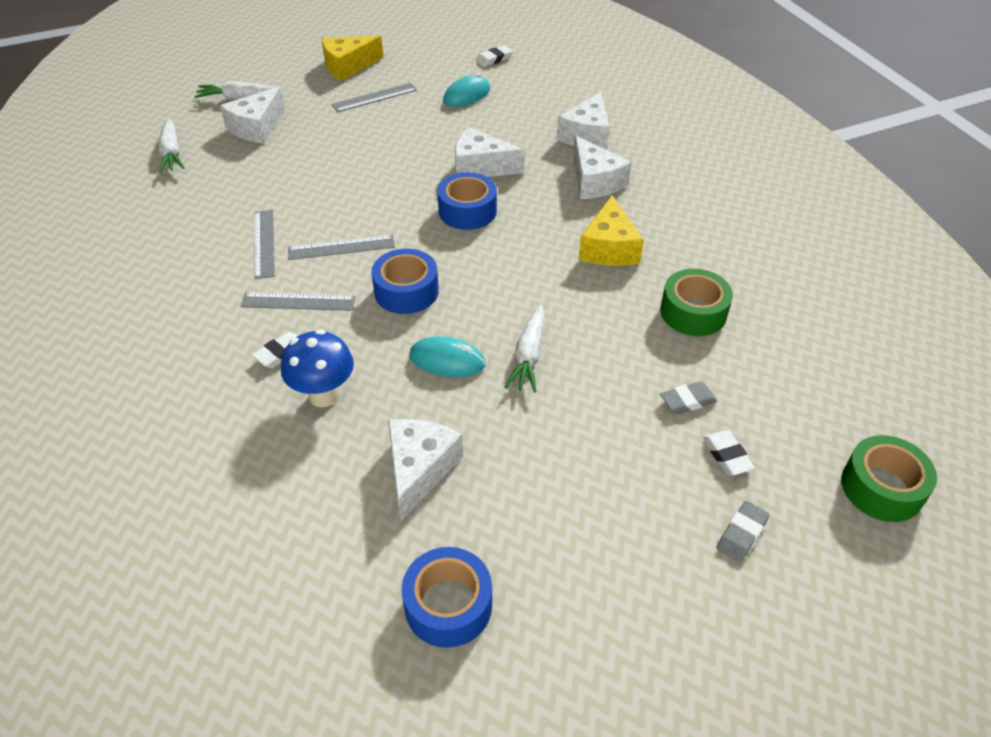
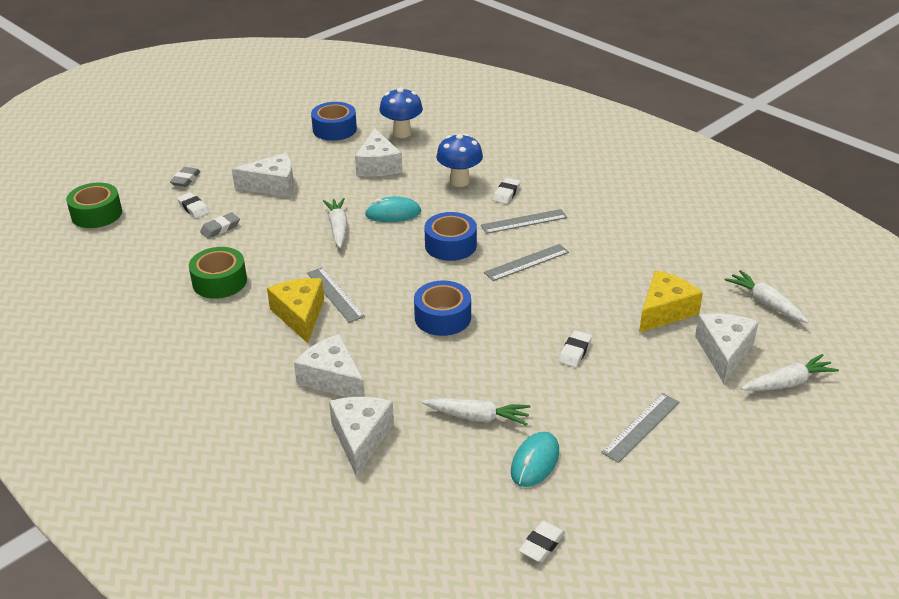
camera: 160 degrees right, 10 degrees down
grey ruler [254,210,275,279] -> grey ruler moved to [307,267,365,323]
yellow cheese [322,36,383,81] -> yellow cheese moved to [639,270,703,333]
white cheese [455,127,525,177] -> white cheese moved to [232,153,294,197]
none -> blue mushroom [379,87,423,138]
none -> white carrot [422,398,531,426]
none -> white eraser [558,330,592,367]

